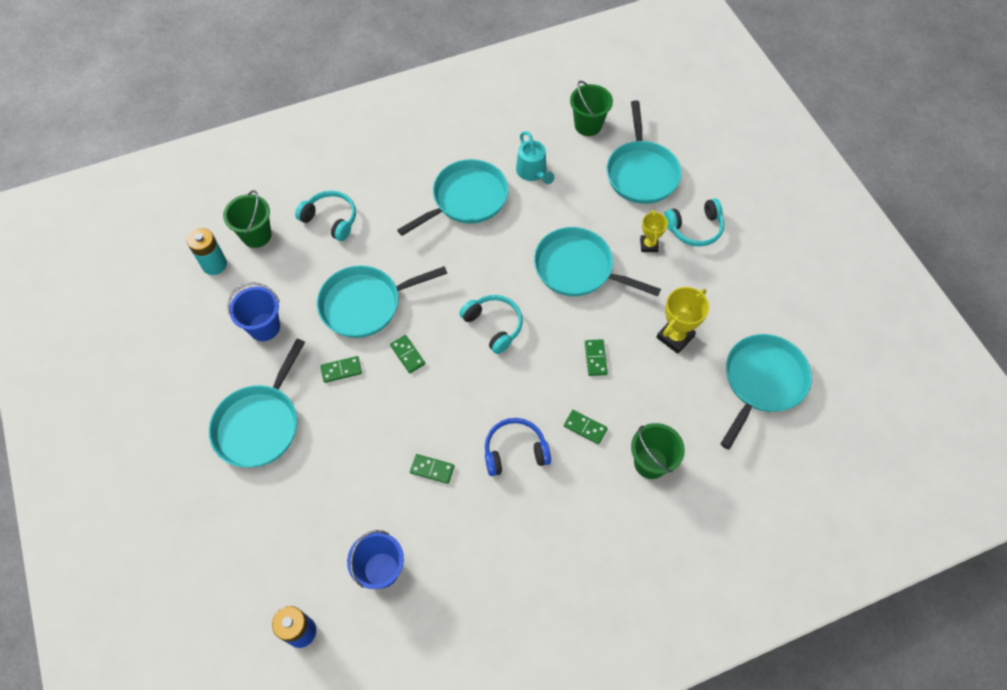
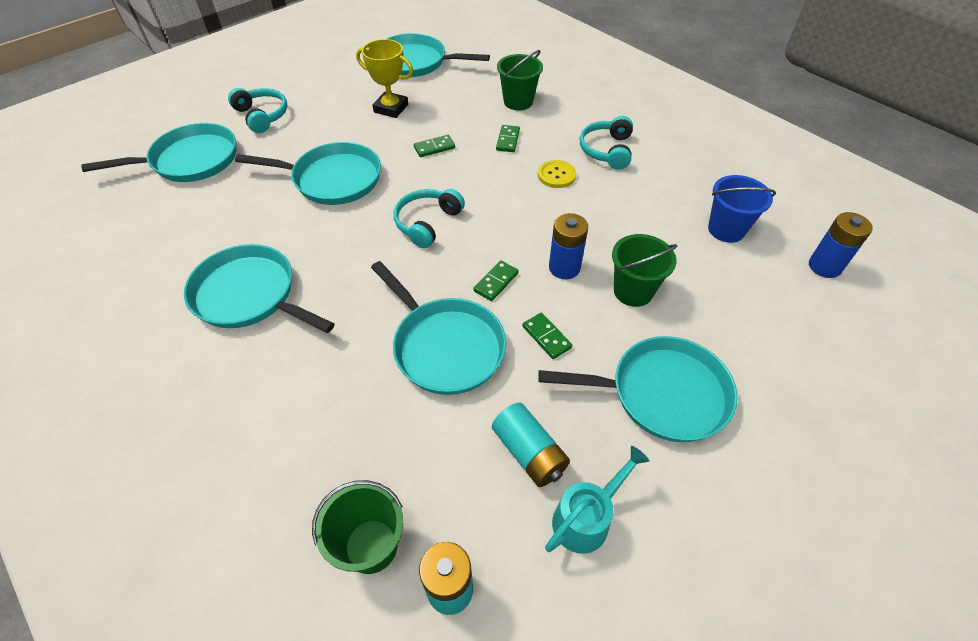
camera: 110 degrees left, 10 degrees down
blue bucket [227,282,280,341] -> turquoise battery [492,403,570,487]
turquoise headphones [295,190,356,241] -> turquoise headphones moved to [580,116,633,170]
green domino [410,454,454,484] -> none
blue headphones [485,418,551,476] -> yellow button [538,160,576,188]
turquoise watering can [516,131,554,184] -> turquoise watering can moved to [545,446,649,554]
turquoise pan [534,227,661,296] -> turquoise pan turned 90 degrees counterclockwise [235,142,381,205]
green bucket [570,81,613,136] -> green bucket moved to [612,234,677,307]
yellow trophy [640,210,668,252] -> none
none -> blue battery [549,213,588,279]

